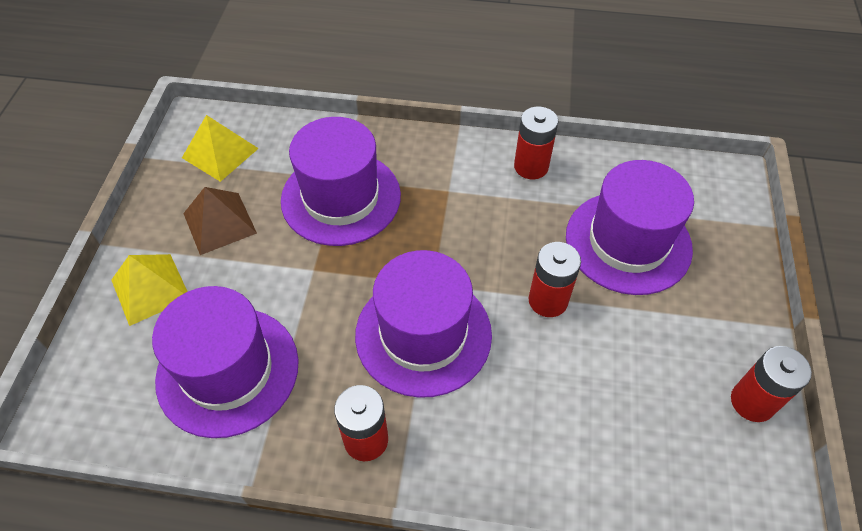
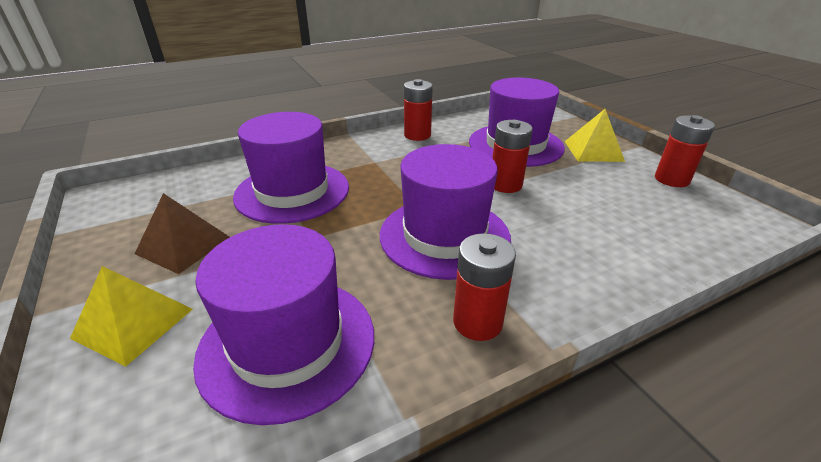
camera: 35 degrees left, 20 degrees down
yellow pyramid [182,115,259,182] -> yellow pyramid moved to [565,109,625,162]

